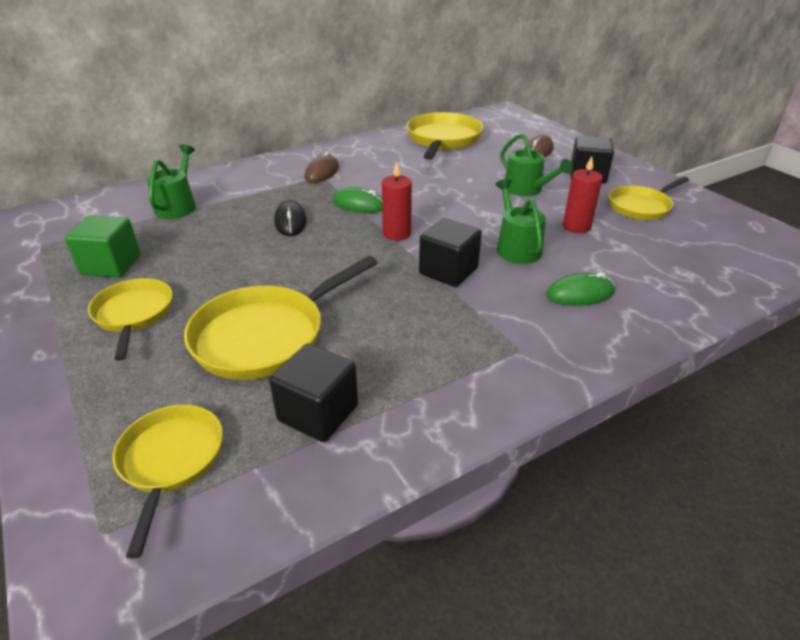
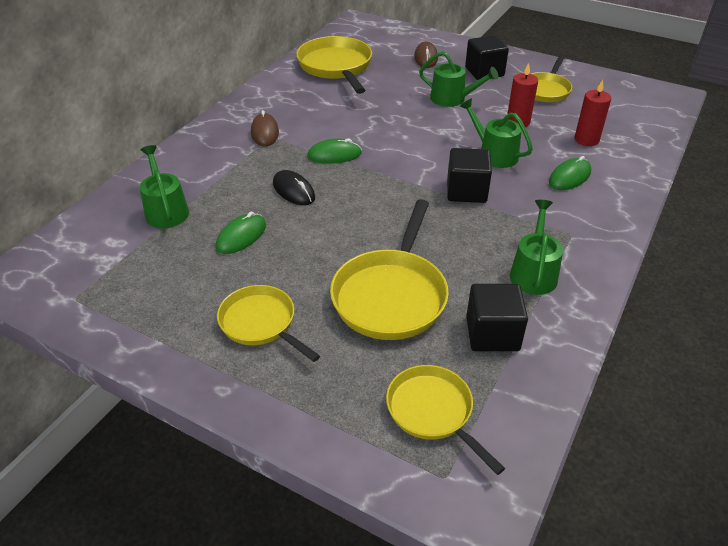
camera: 30 degrees left, 5 degrees up
green cube [65,215,141,278] -> none
red candle [382,162,412,240] -> red candle moved to [575,80,611,146]
none -> green mouse [216,212,266,254]
none -> green watering can [510,200,563,295]

